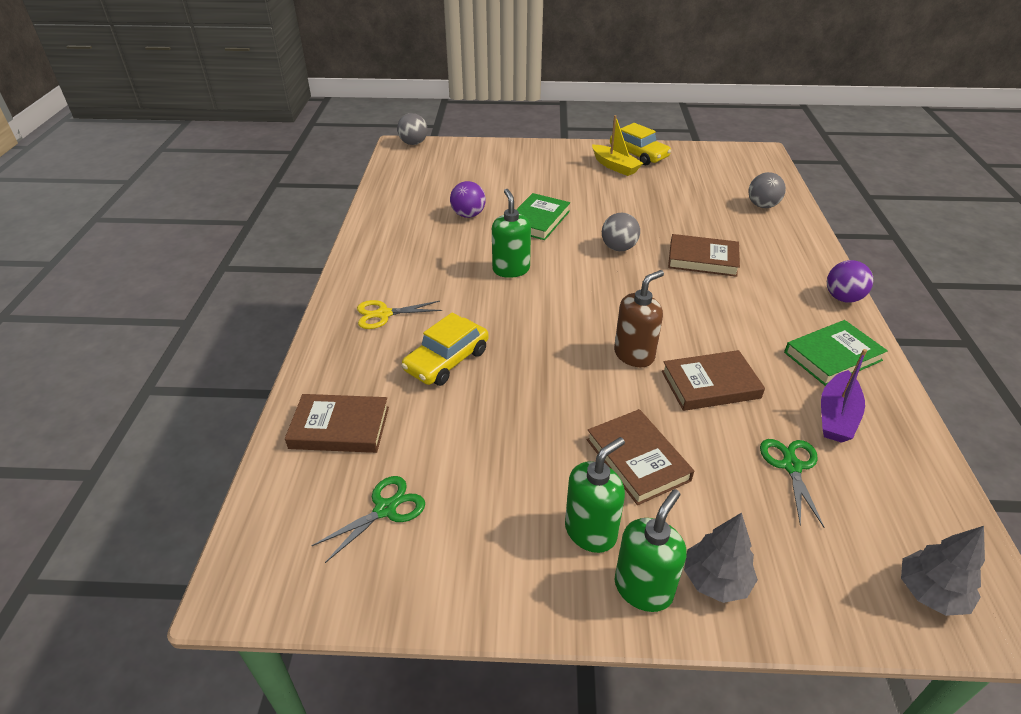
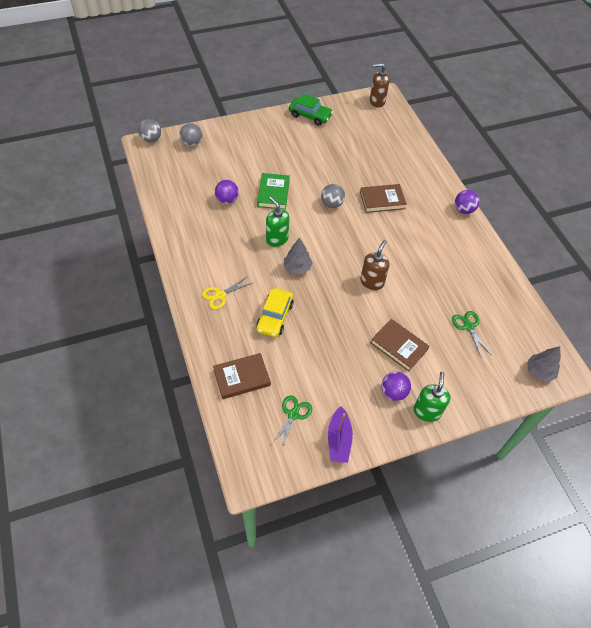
camera: 25 degrees left, 15 degrees up
green soap dispenser [565,437,625,553] -> purple ball [381,371,411,401]
yellow boat [592,115,643,176] -> none
yellow car [610,123,671,165] -> green car [289,94,333,126]
brown book [662,350,765,411] -> none
grey tree [684,513,758,603] -> grey tree moved to [284,238,313,274]
grey ball [748,172,786,208] -> grey ball moved to [180,123,202,146]
green book [784,320,888,386] -> none
purple boat [821,349,867,443] -> purple boat moved to [328,406,353,463]
none -> brown soap dispenser [370,63,390,108]

